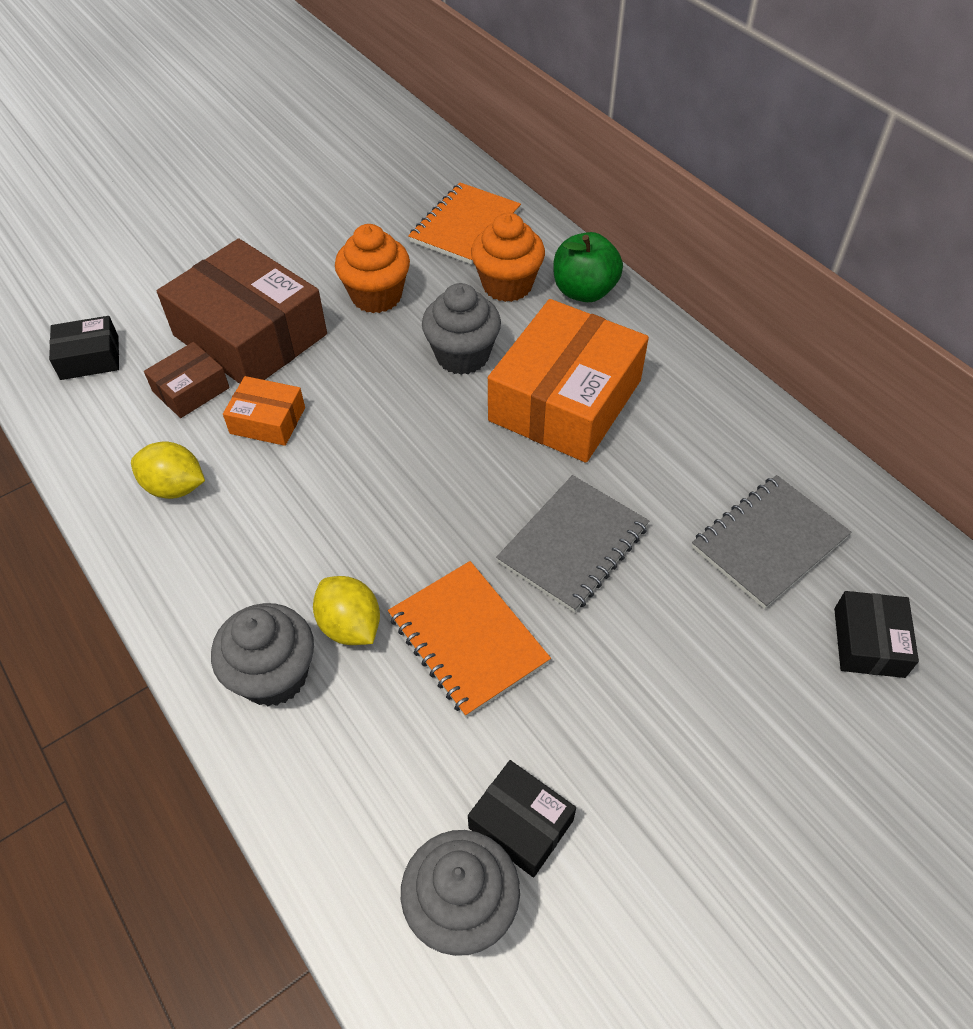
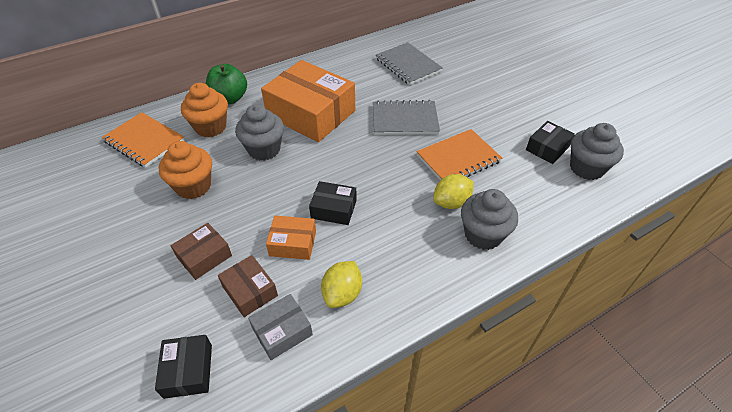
camera: 85 degrees left, 5 degrees down
brown box [157,239,327,384] -> brown box [171,223,232,280], size x0.48
orange box [223,376,305,446] -> orange box turned 75 degrees clockwise [266,215,316,260]
grey notebook [496,475,649,613] -> grey notebook turned 45 degrees counterclockwise [373,100,440,135]
black box [834,591,919,678] -> black box moved to [309,181,357,225]
none -> grey box [248,294,313,360]

